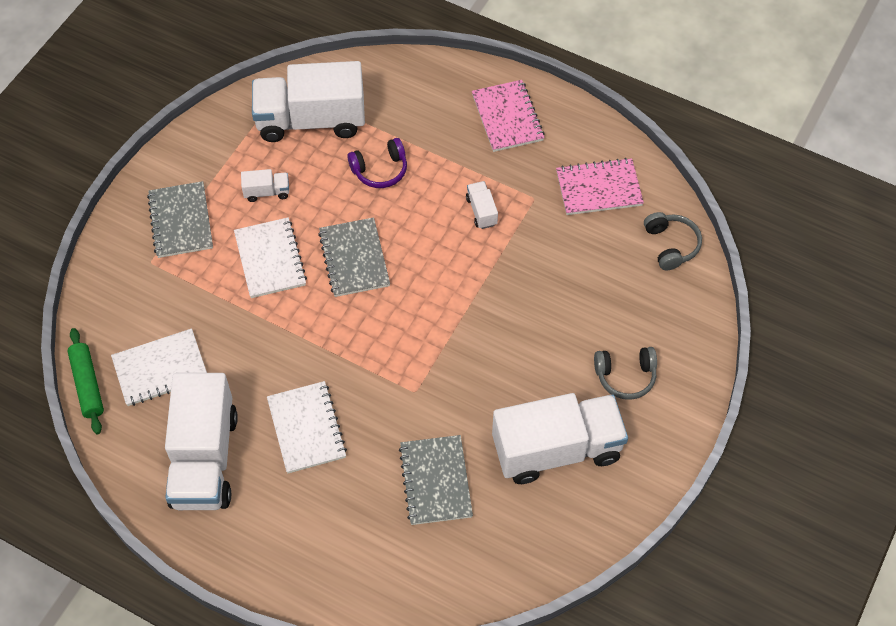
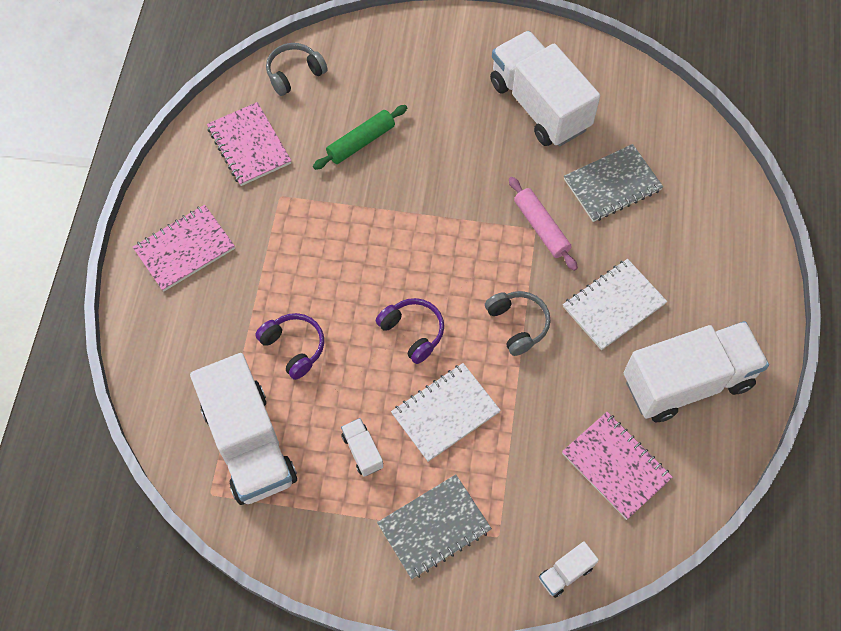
camera: 110 degrees left, 5 degrees up
green rolling pin [67,328,104,434] -> green rolling pin moved to [313,105,407,170]
white notebook [111,329,207,406] -> pink notebook [562,412,673,520]
grey notebook [318,217,390,297] -> purple headphones [376,298,444,364]
white truck [466,181,498,229] -> white truck moved to [539,541,599,598]
grey headphones [594,347,657,400] -> grey headphones moved to [485,291,551,356]
none -> pink rolling pin [509,177,578,271]

